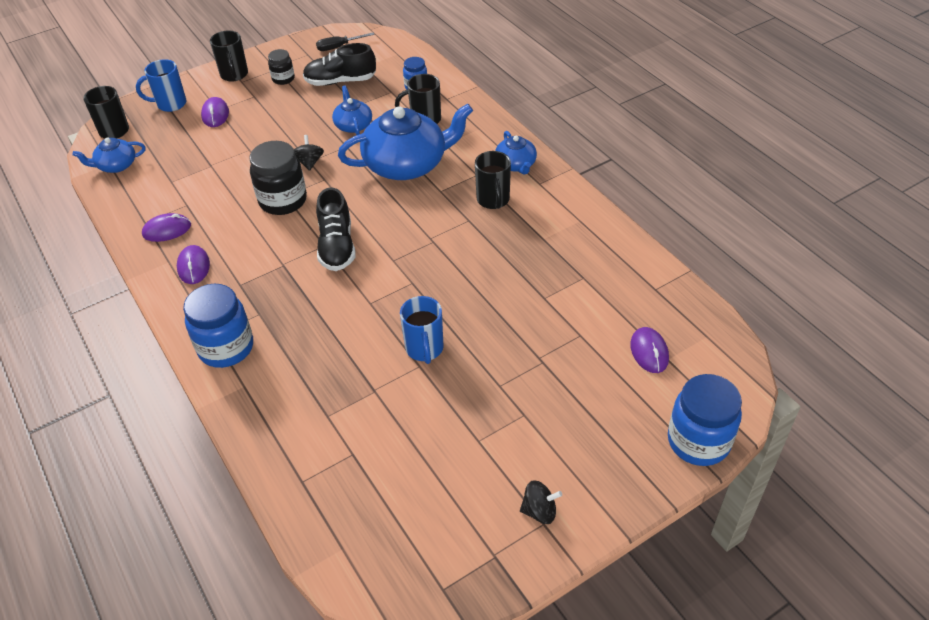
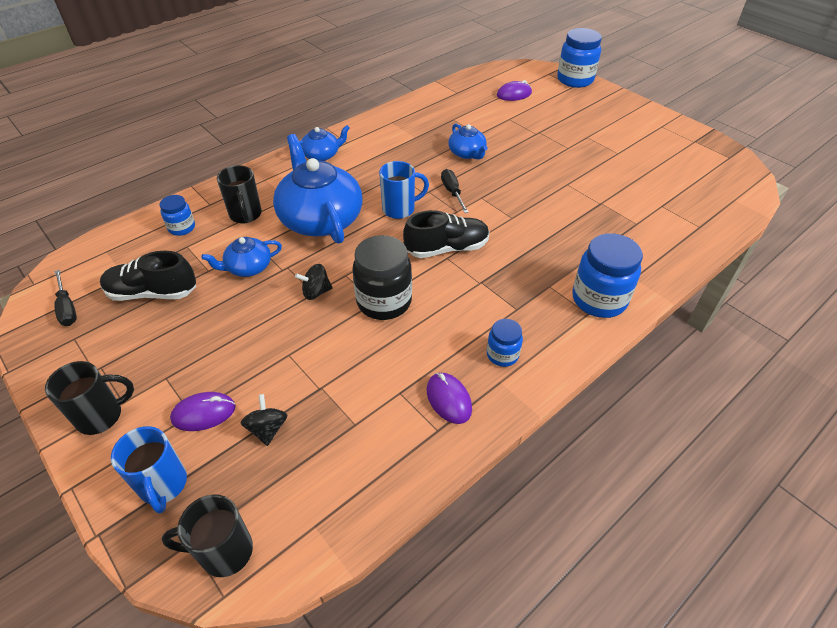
camera: 100 degrees left, 0 degrees up
blue teapot [72,137,145,173] -> blue teapot moved to [448,124,488,159]
purple mouse [177,245,210,284] -> blue jar [487,319,523,367]
black jar [268,49,295,85] -> none
black shoe [303,43,376,86] -> black shoe turned 105 degrees clockwise [100,251,196,301]
blue mug [400,296,444,364] -> blue mug moved to [379,161,429,219]
black mug [475,151,511,209] -> none
black spinning top [520,480,562,524] -> black spinning top moved to [241,394,287,446]
none -> black screwdriver [441,169,469,213]

